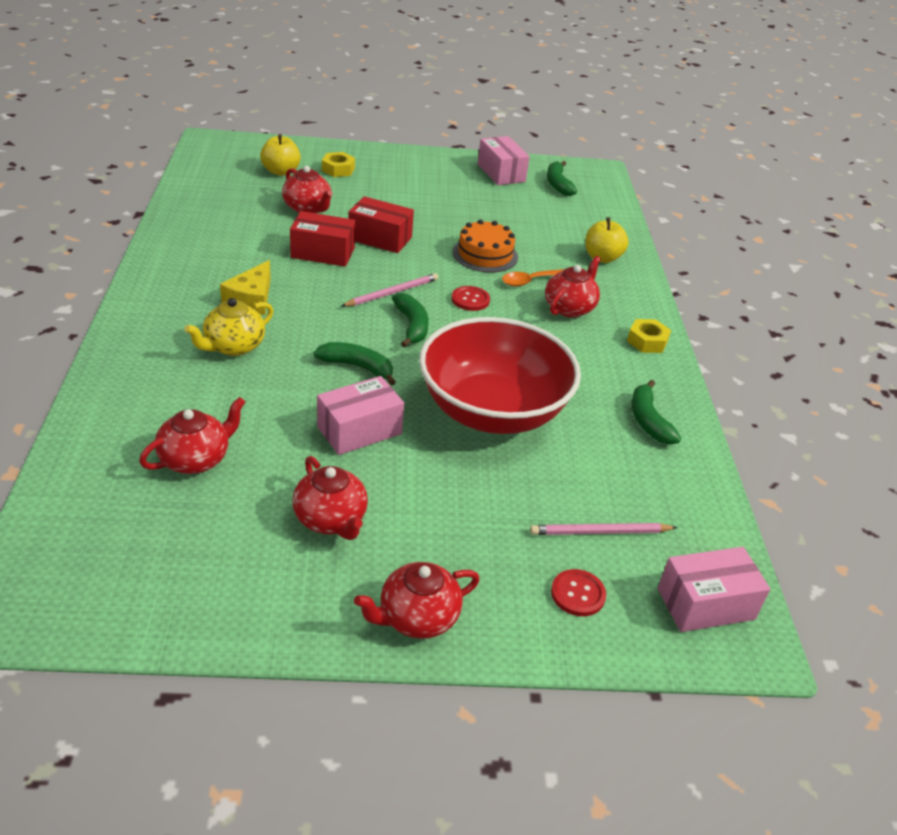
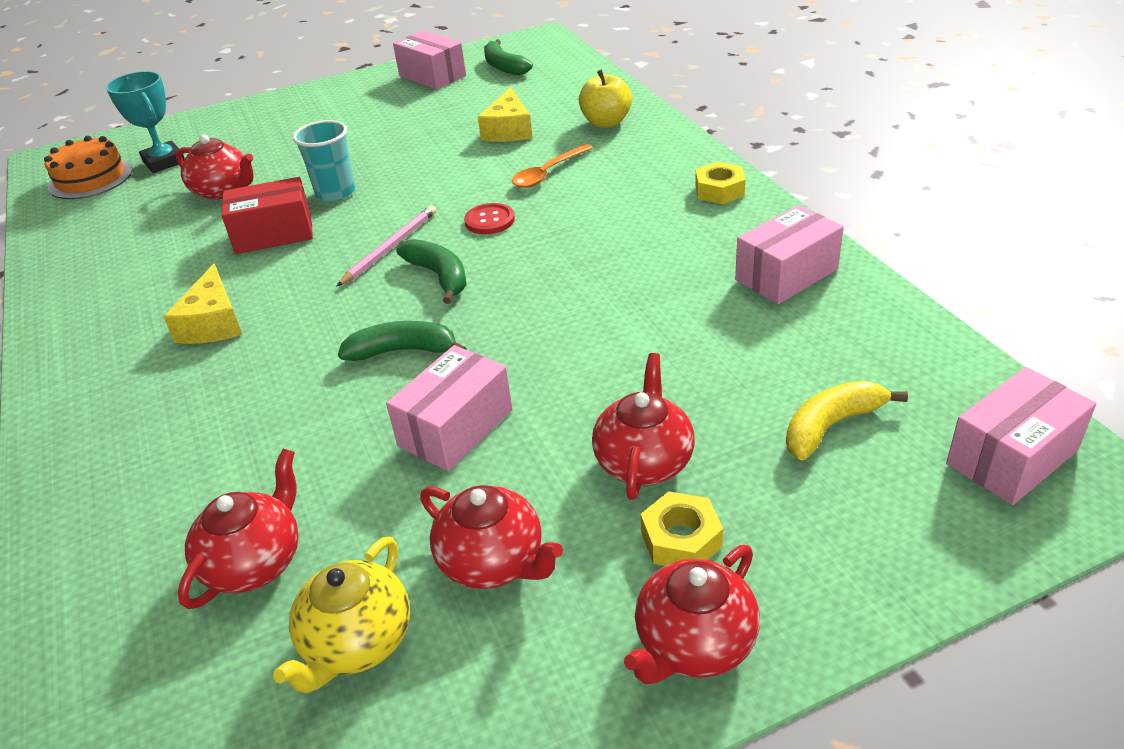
camera: 15 degrees left, 0 degrees up
yellow teapot [184,298,273,356] -> yellow teapot moved to [273,536,410,693]
yellow apple [260,134,301,176] -> turquoise trophy [106,71,185,173]
yellow nut [322,152,355,177] -> yellow nut moved to [641,491,723,566]
red box [348,196,414,253] -> turquoise cup [293,120,355,202]
red bowl [419,317,581,434] -> none
orange cake [453,219,518,273] -> orange cake moved to [44,136,133,199]
pink pencil [530,523,677,535] -> yellow banana [786,381,908,460]
red teapot [545,256,601,318] -> red teapot moved to [592,353,695,500]
red button [551,569,606,616] -> none
green banana [631,380,681,445] -> pink box [735,205,844,304]
none -> yellow cheese [478,87,532,142]

